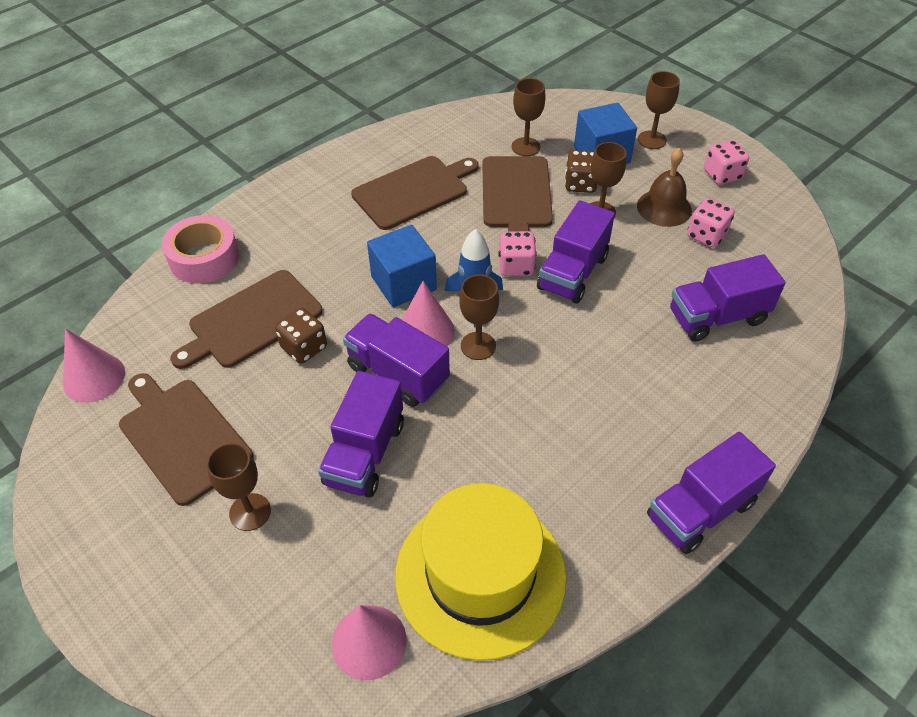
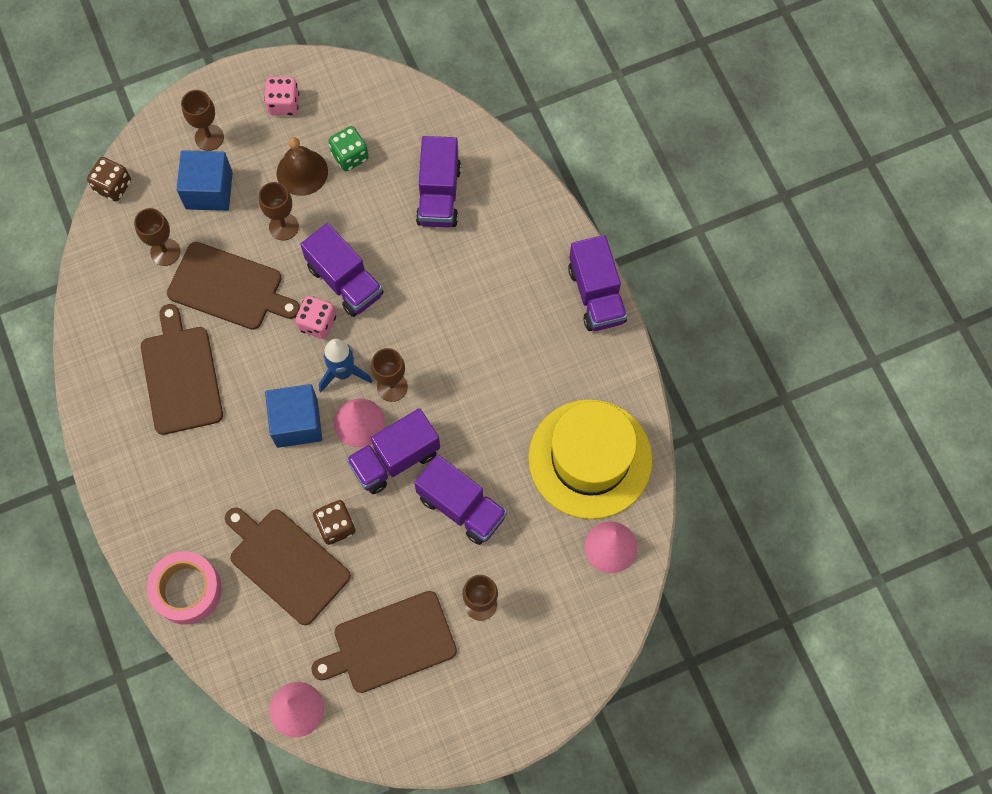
camera: 70 degrees left, 20 degrees up
brown cutting board [170,270,323,369] -> brown cutting board turned 150 degrees clockwise [225,508,351,625]
brown dice [565,150,598,193] -> brown dice moved to [87,157,131,202]
pink dice [687,198,734,248] -> green dice [328,126,369,171]

